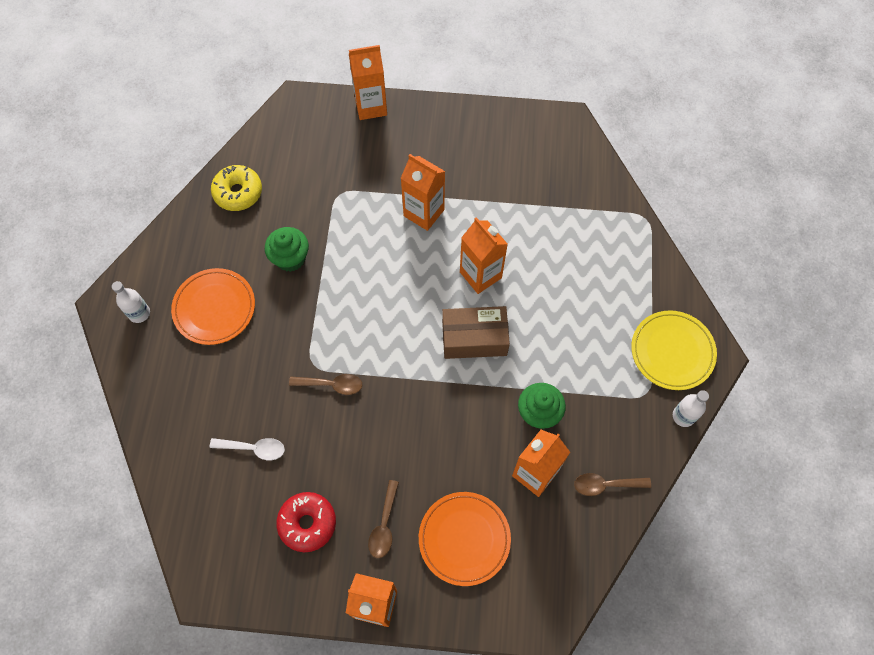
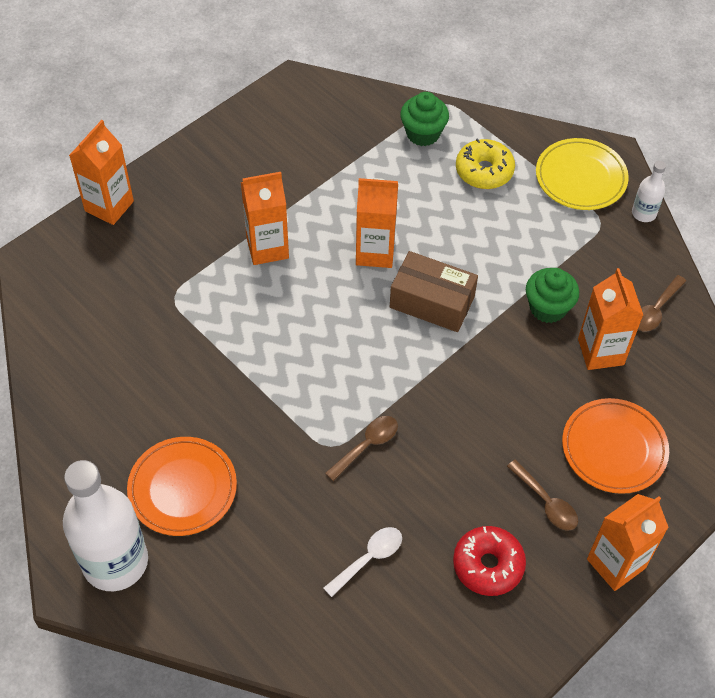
camera: 50 degrees left, 10 degrees down
white bottle [112,281,150,323] -> white bottle [63,460,148,591], size x2.20
yellow donut [211,165,262,211] -> yellow donut moved to [456,139,515,189]
green cupcake [265,227,309,272] -> green cupcake moved to [400,92,449,146]
brown box [442,306,510,359] -> brown box turned 75 degrees clockwise [390,251,478,332]

